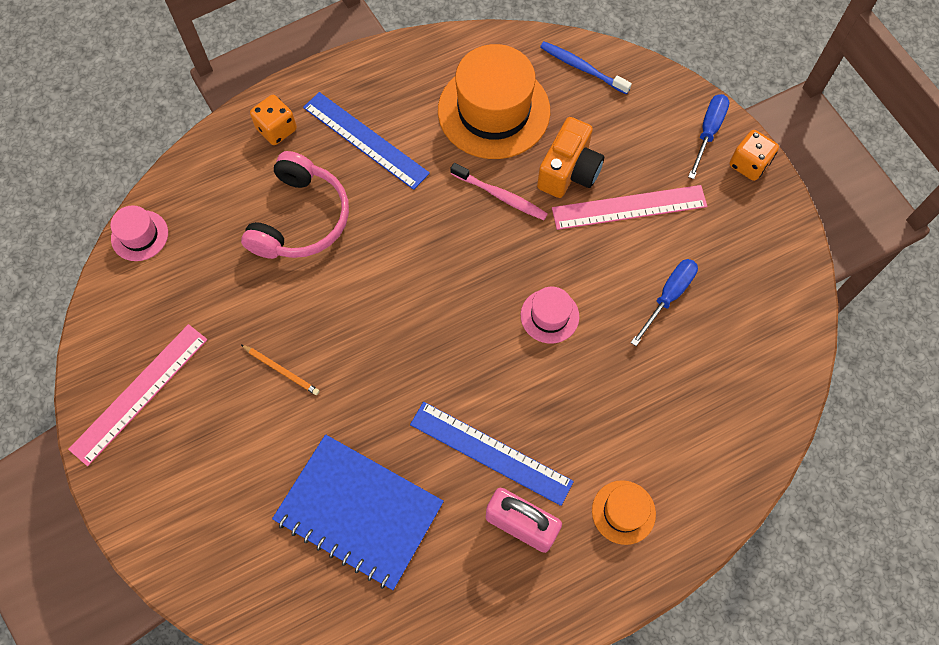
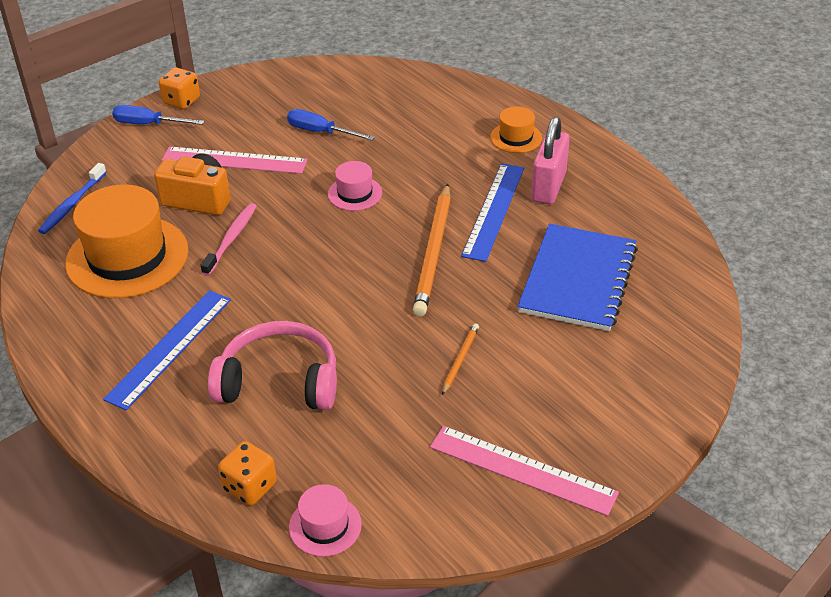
camera: 100 degrees left, 25 degrees down
orange dice [250,95,297,145] -> orange dice moved to [218,441,277,506]
pink ruler [552,185,707,230] -> pink ruler turned 60 degrees counterclockwise [162,147,307,174]
none -> orange pencil [413,184,451,317]

